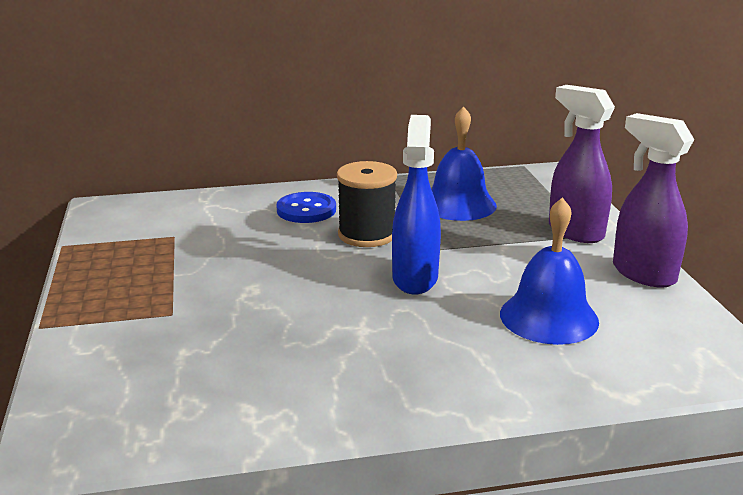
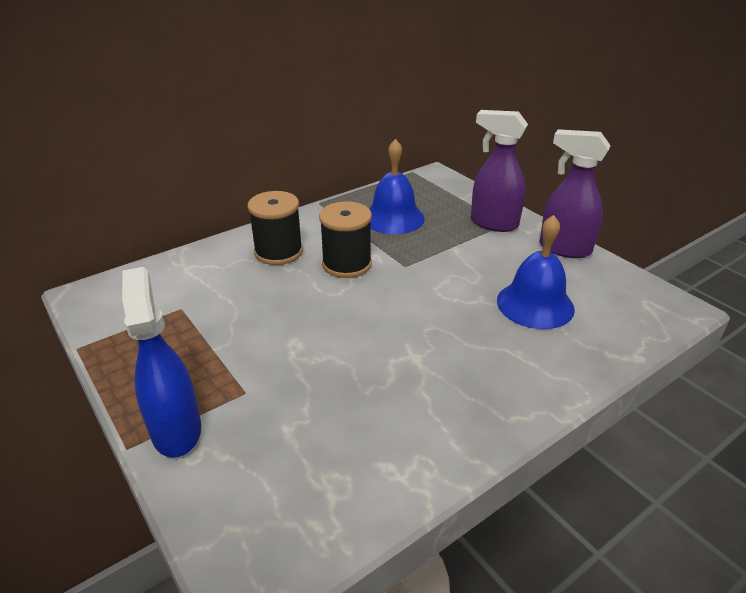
camera: 25 degrees left, 10 degrees up
blue button [276,192,336,223] -> black spool [248,191,303,265]
blue spray bottle [392,115,441,295] -> blue spray bottle moved to [122,267,201,458]

